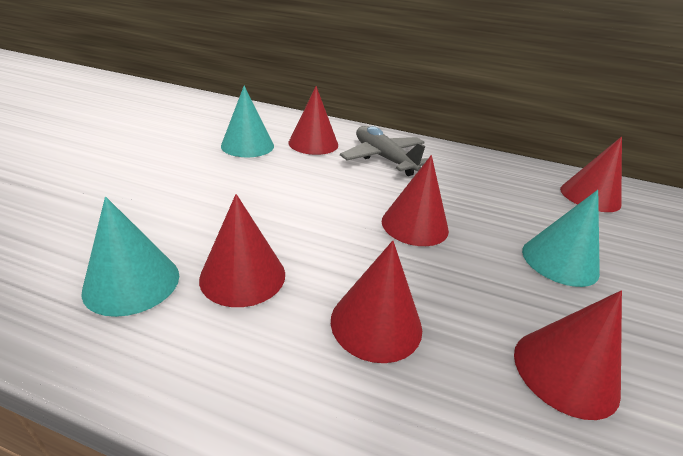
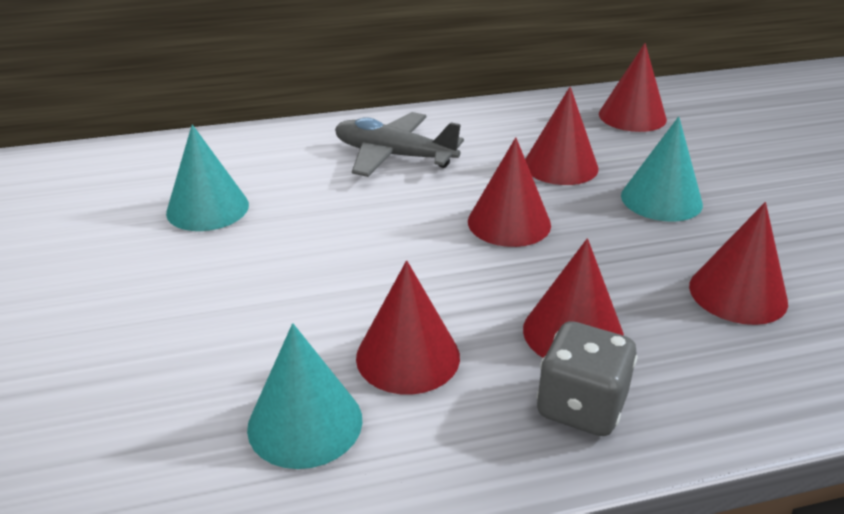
camera: 30 degrees left, 0 degrees up
red cone [289,86,338,155] -> red cone moved to [525,87,598,185]
none -> grey dice [536,321,638,436]

